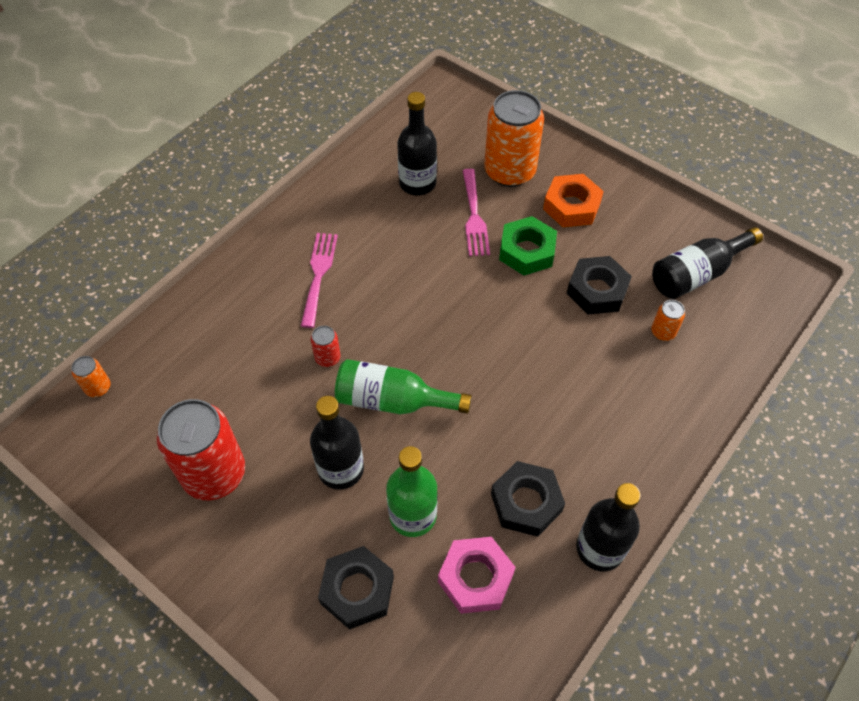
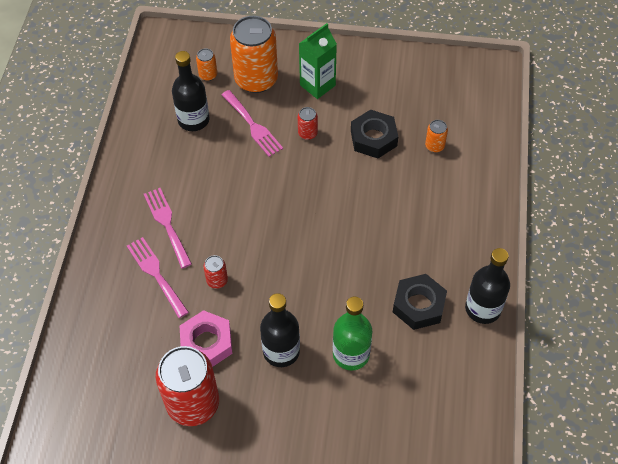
camera: 30 degrees left, 0 degrees up
orange can [72,356,110,397] -> orange can moved to [196,48,217,81]
black nut [318,546,394,630] -> none
green bottle [335,359,472,414] -> none
pink nut [438,537,516,614] -> pink nut moved to [180,310,232,367]
green nut [499,216,557,275] -> red can [298,107,318,140]
orange nut [543,174,604,227] -> green carton [299,23,337,99]
black bottle [652,227,763,299] -> none
none -> pink fork [127,237,189,318]

